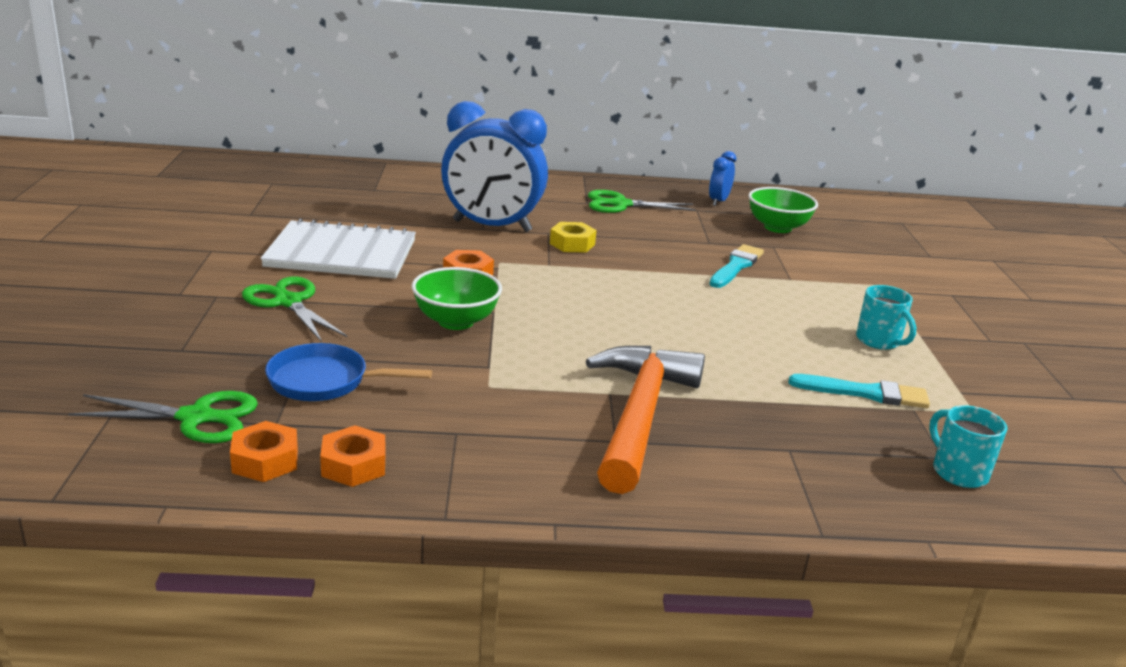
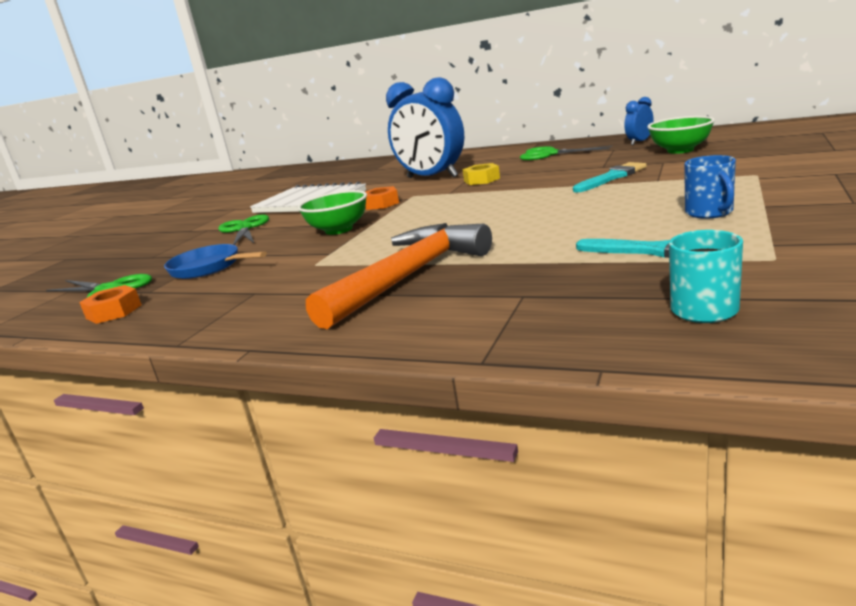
camera: 30 degrees right, 5 degrees down
orange nut [320,425,385,487] -> none
turquoise mug [856,285,916,350] -> blue mug [684,155,736,219]

